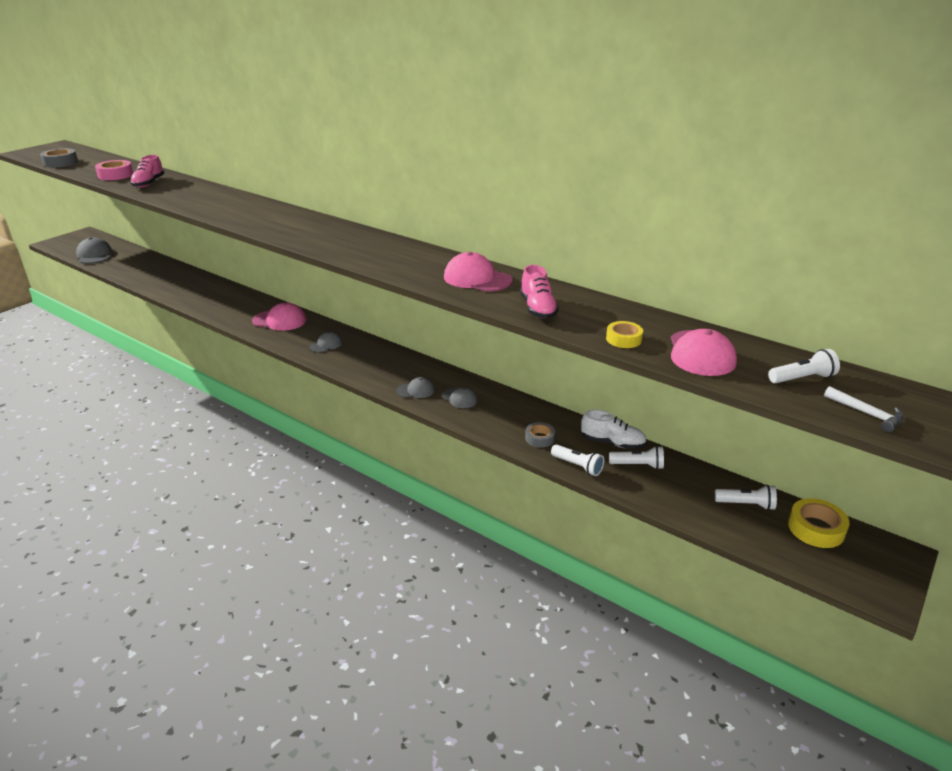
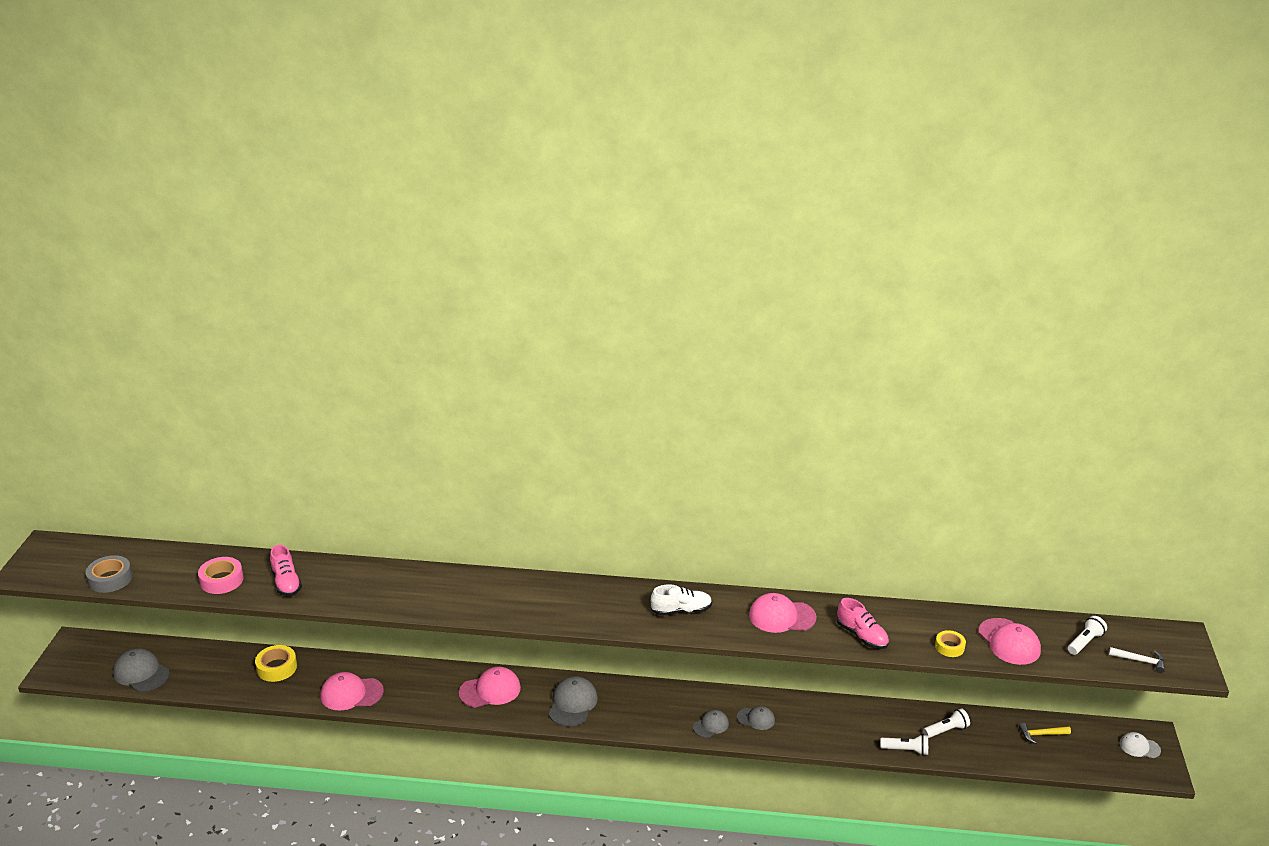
camera: 30 degrees left, 0 degrees up
grey cap [309,332,342,353] -> grey cap [548,676,598,727], size x1.66
grey tape [525,422,555,448] -> none
white shoe [581,410,647,450] -> white shoe moved to [651,584,712,616]
white flashlight [715,485,777,510] -> yellow hammer [1019,723,1071,744]
yellow tape [788,498,850,548] -> yellow tape moved to [255,645,297,682]
none -> pink cap [321,672,384,711]
none -> white cap [1120,732,1161,758]

